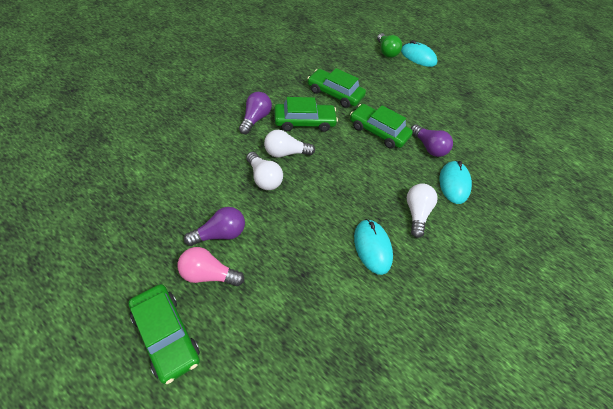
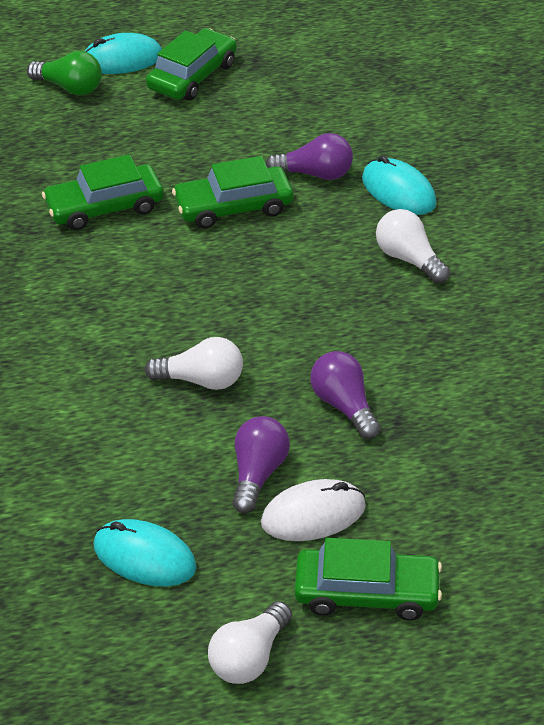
camera: 45 degrees left, 10 degrees down
pink light bulb [178,247,244,286] -> white mouse [261,479,366,541]
purple light bulb [239,92,272,134] -> purple light bulb moved to [310,351,381,439]
white light bulb [264,130,315,158] -> white light bulb moved to [208,601,292,684]
green car [274,97,338,132] -> green car moved to [146,28,237,101]
turquoise mouse [354,219,393,275] -> turquoise mouse moved to [94,519,197,586]

